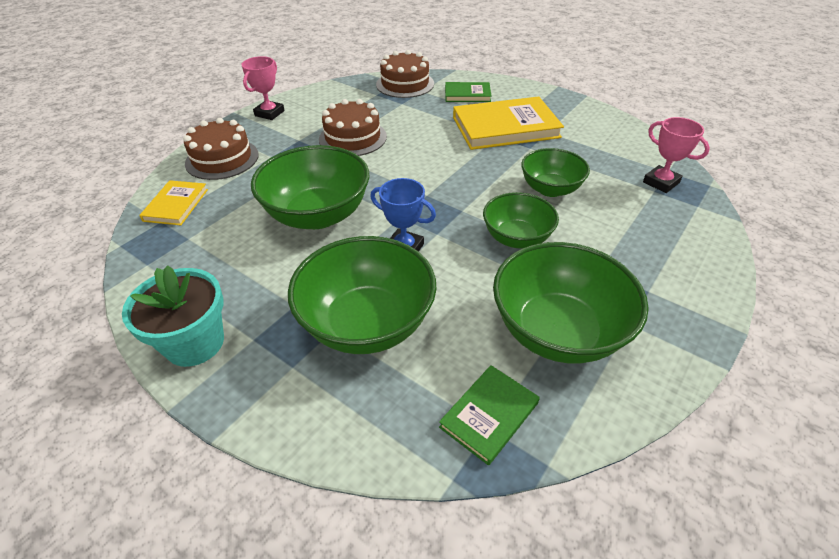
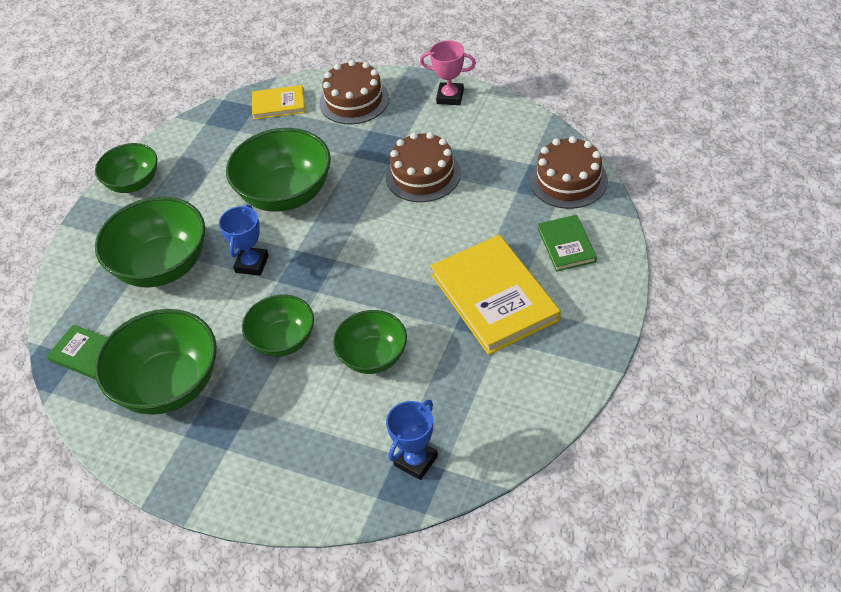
camera: 80 degrees right, 5 degrees up
turquoise flower pot [122,265,224,367] -> green bowl [95,143,157,193]
pink trophy [643,117,710,193] -> blue trophy [386,400,438,480]

